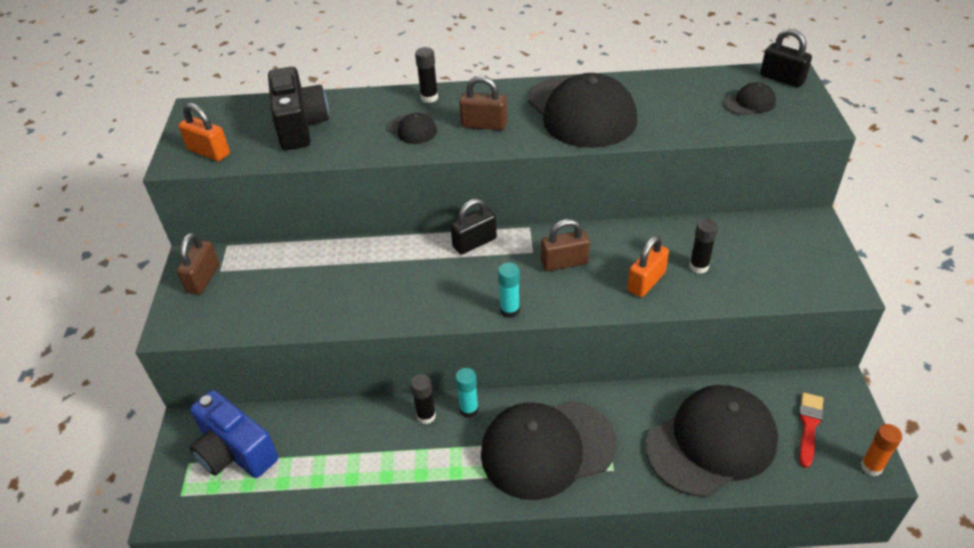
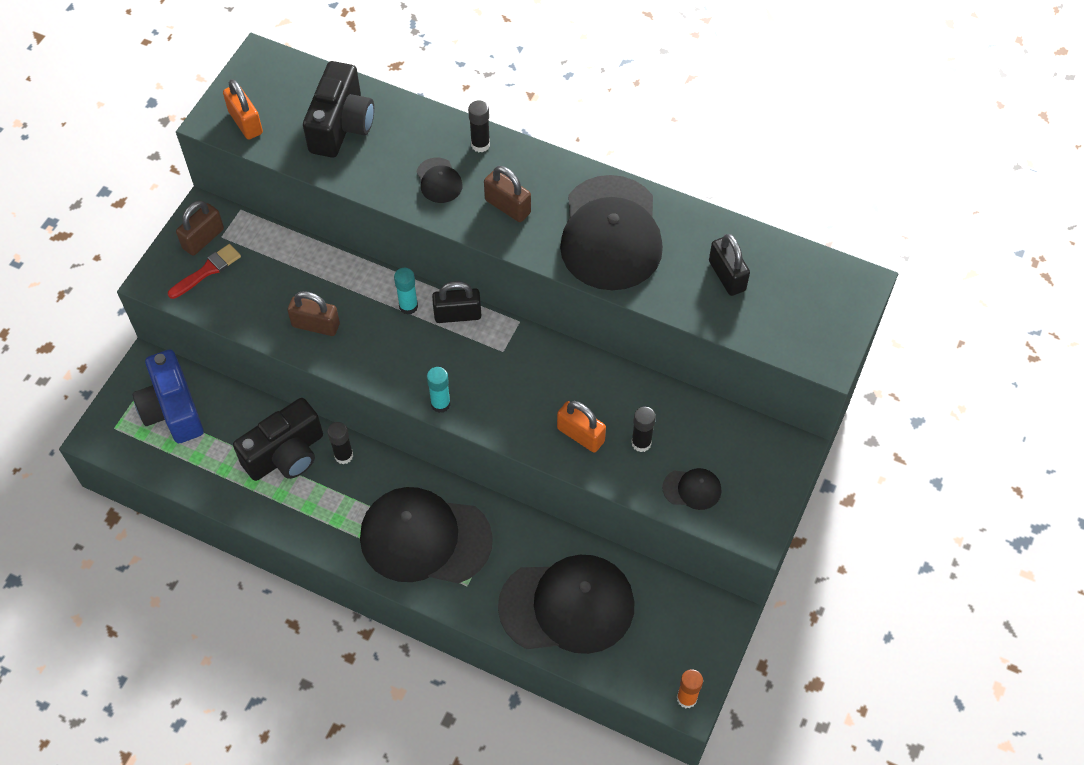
camera: 25 degrees right, 15 degrees up
turquoise glue stick [455,368,479,418] -> turquoise glue stick moved to [394,268,418,315]
brown padlock [541,219,590,271] -> brown padlock moved to [287,291,340,336]
orange padlock [627,236,669,297] -> orange padlock turned 60 degrees clockwise [557,401,606,453]
black cap [724,82,776,115] -> black cap moved to [662,468,721,510]
black padlock [760,29,812,87] -> black padlock moved to [709,234,750,296]
red brush [799,393,824,468] -> red brush moved to [168,244,241,299]
none -> black camera [233,398,323,481]

